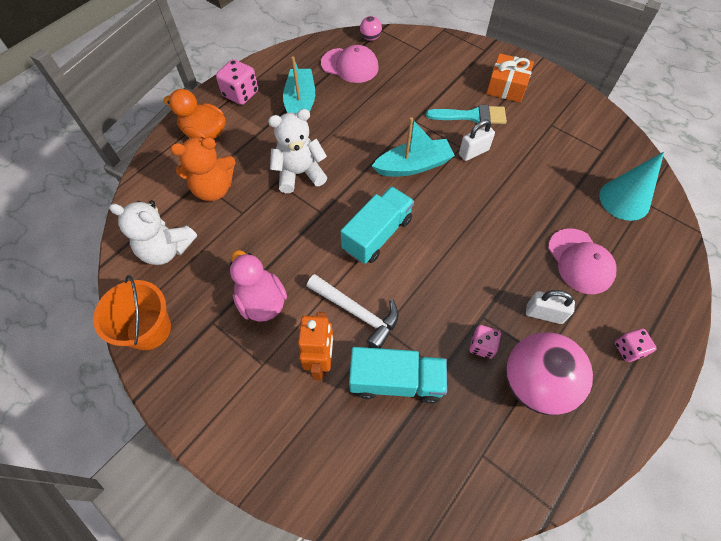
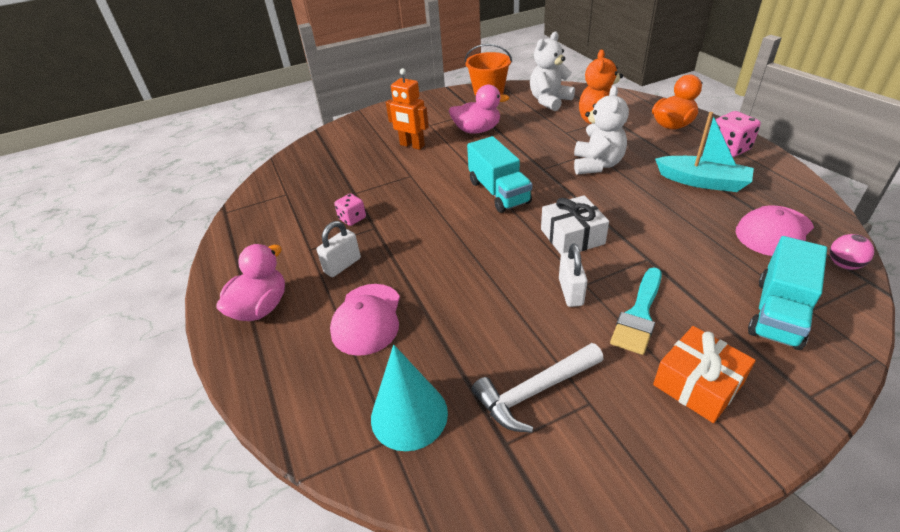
camera: 120 degrees right, 20 degrees down
white hammer [307,274,399,348] -> white hammer moved to [472,343,604,433]
turquoise truck [349,347,447,404] -> turquoise truck moved to [748,236,827,350]
turquoise boat [372,117,455,176] -> white gift [541,195,609,255]
pink ball [506,333,593,415] -> none
pink cap [548,228,617,294] -> pink cap turned 90 degrees counterclockwise [330,284,400,356]
pink dice [615,328,657,362] -> pink duck [216,244,285,321]

